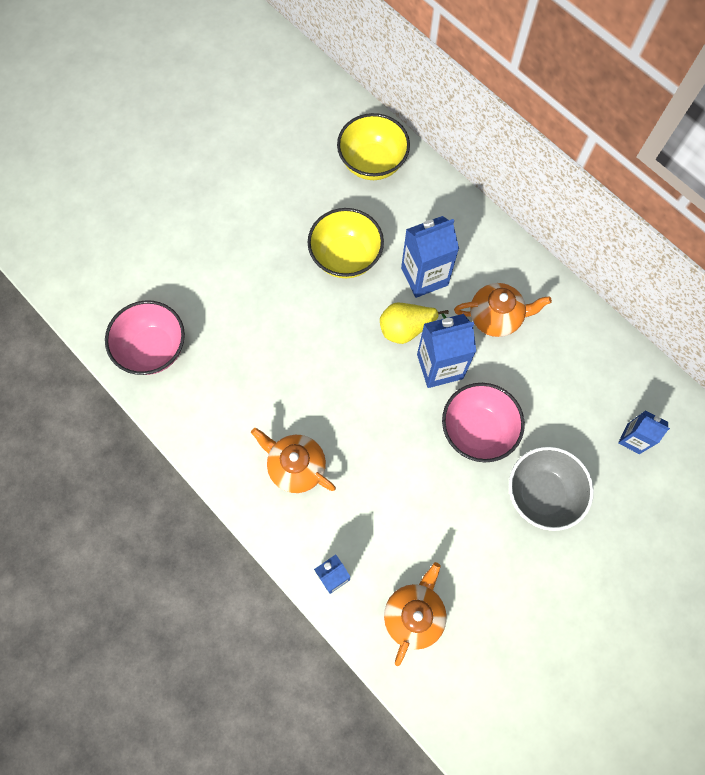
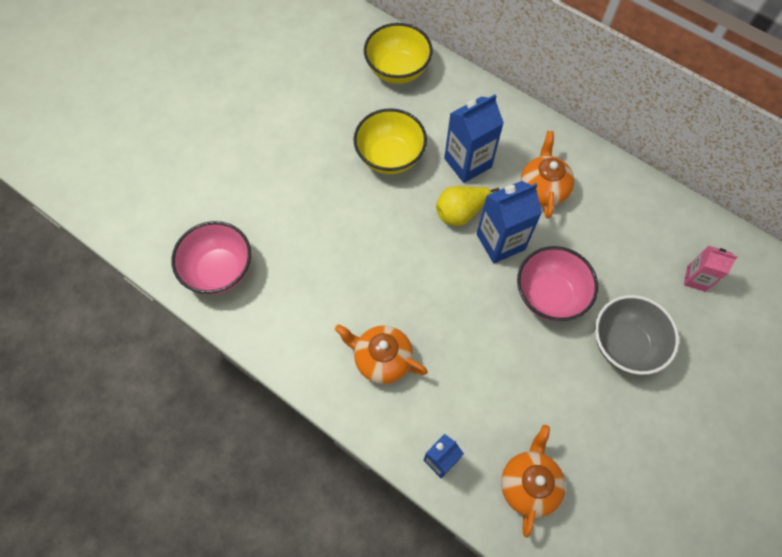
camera: 10 degrees left, 5 degrees down
orange teapot [454,283,552,337] -> orange teapot turned 75 degrees counterclockwise [521,131,574,219]
blue carton [618,410,670,454] -> pink carton [684,246,738,292]

